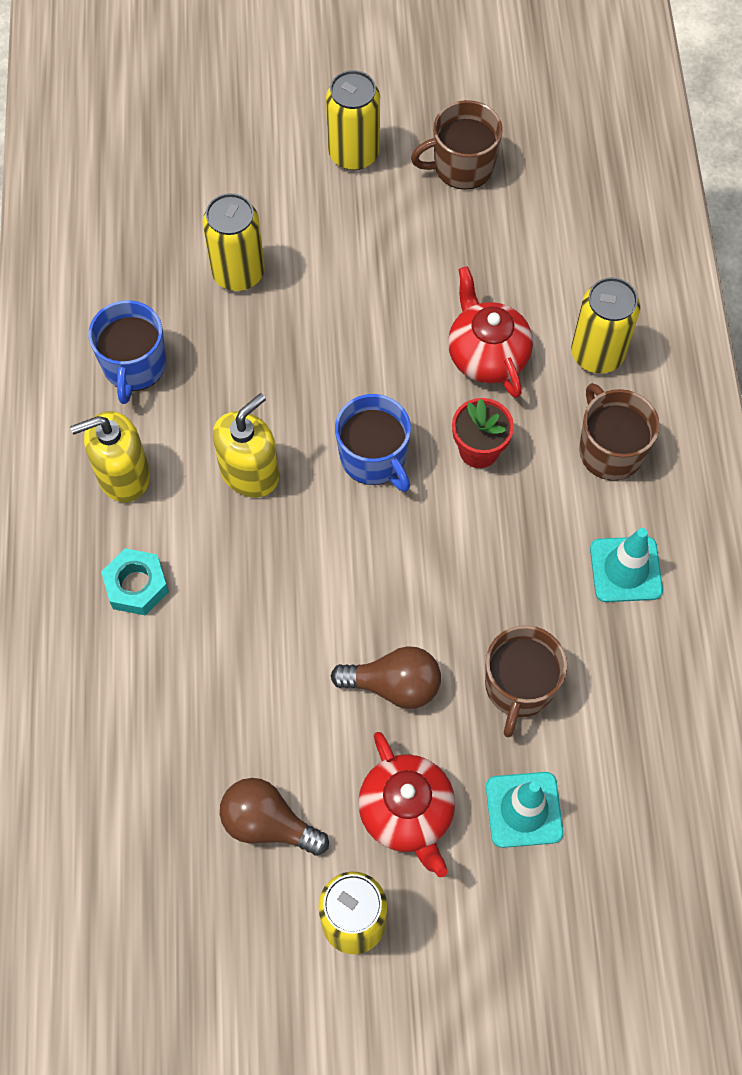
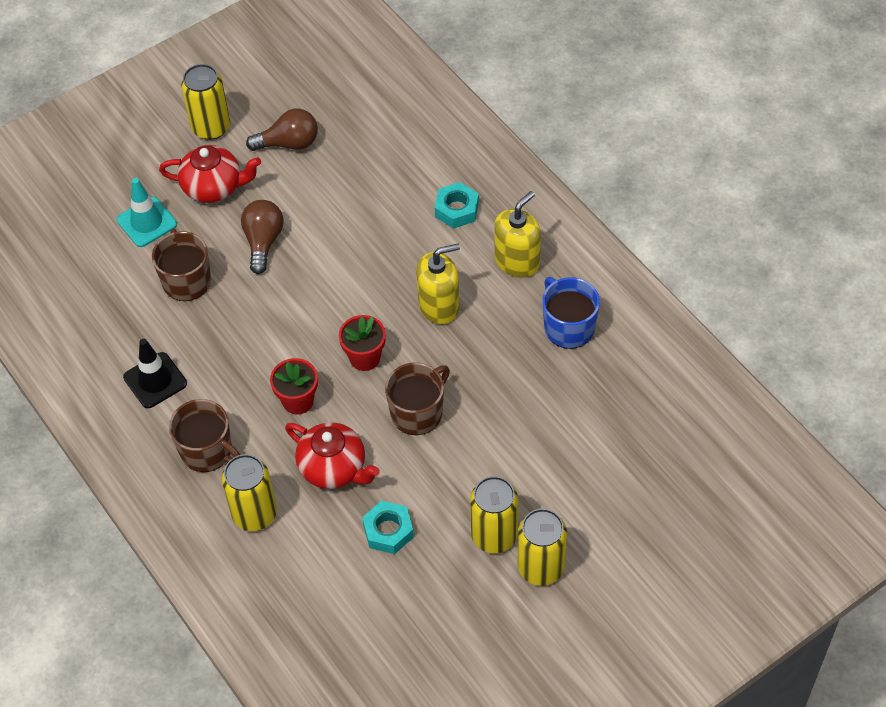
camera: 150 degrees right, 10 degrees down
yellow can [202,193,265,291] -> yellow can moved to [470,476,518,553]
yellow soap dispenser [213,393,279,498] -> yellow soap dispenser turned 120 degrees counterclockwise [416,244,460,324]
brown light bulb [331,646,441,709] -> brown light bulb turned 120 degrees clockwise [241,200,283,274]
blue mug [335,394,411,492] -> red flower pot [339,315,386,371]
red teapot [358,732,455,877] -> red teapot turned 150 degrees clockwise [159,145,261,203]
brown mug [411,100,503,190] -> brown mug moved to [385,362,450,435]
turquoise traffic cone [590,528,663,602] -> black traffic cone [123,339,187,408]
none -> turquoise nut [362,501,414,554]

